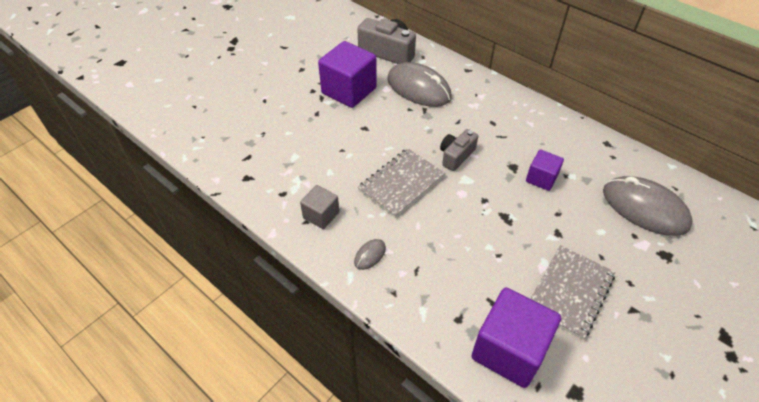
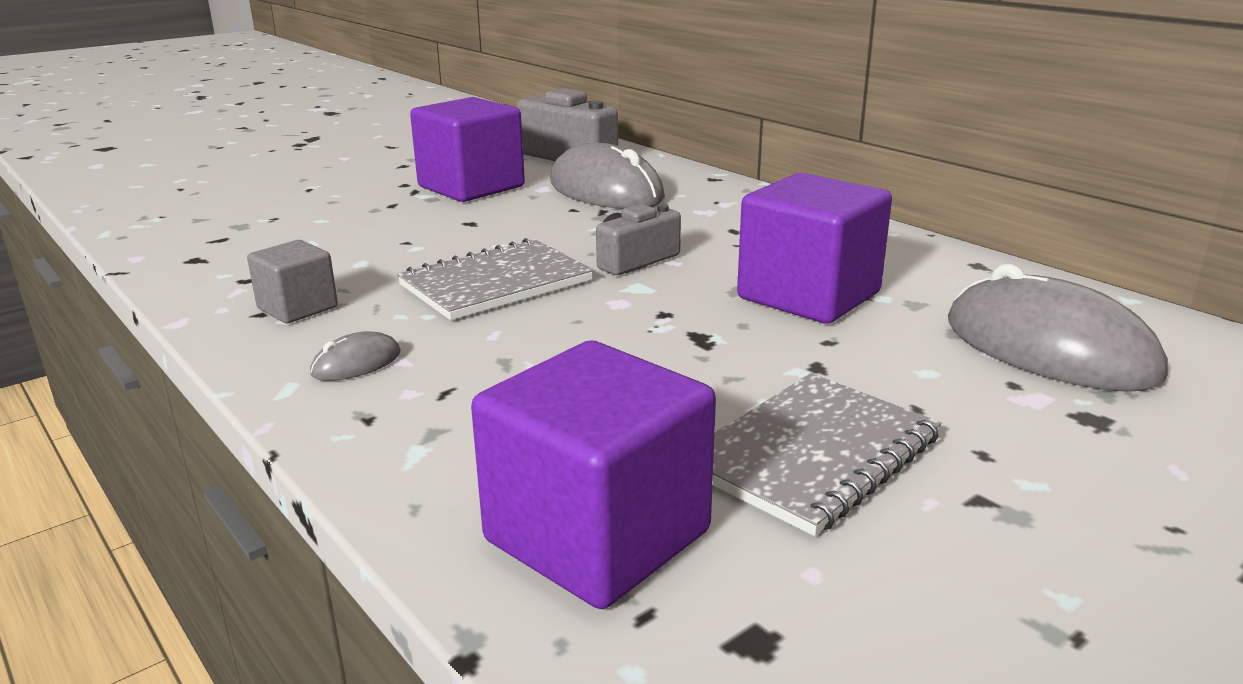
camera: 10 degrees right, 25 degrees down
purple cube [526,149,564,191] -> purple cube [737,173,892,324], size x1.84

